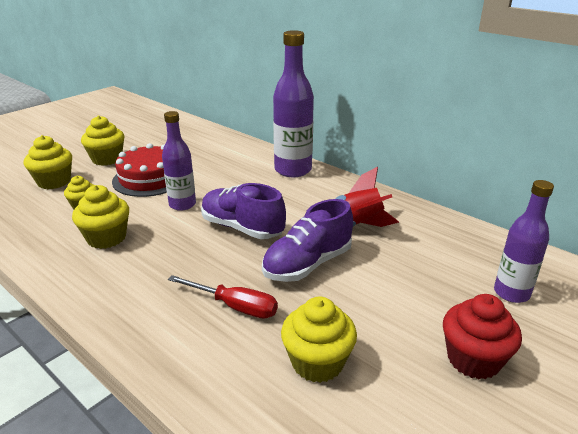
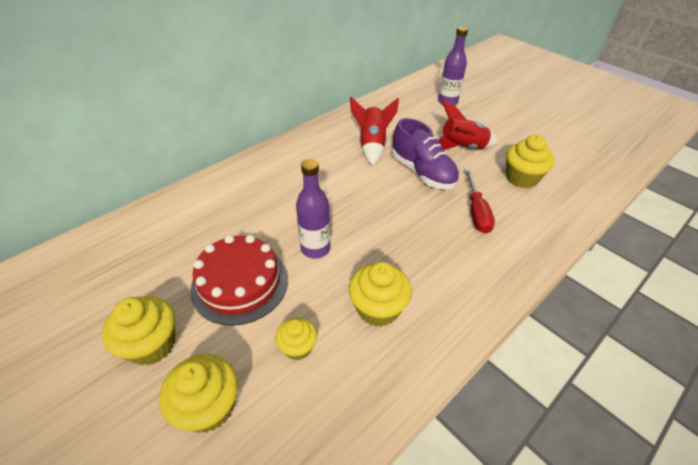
camera: 85 degrees left, 15 degrees up
red screwdriver [168,275,278,319] -> red screwdriver turned 150 degrees clockwise [464,169,495,234]
purple shoe [201,183,286,239] -> none
purple bottle [273,30,314,177] -> none
red cupcake [443,294,522,379] -> none
none -> red rocket [438,100,498,150]

